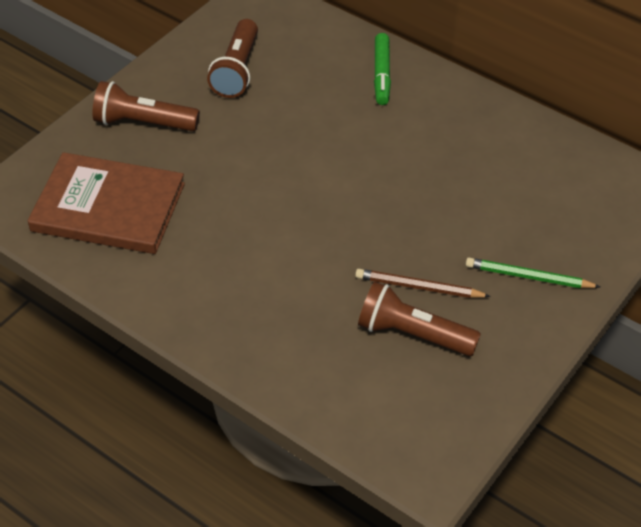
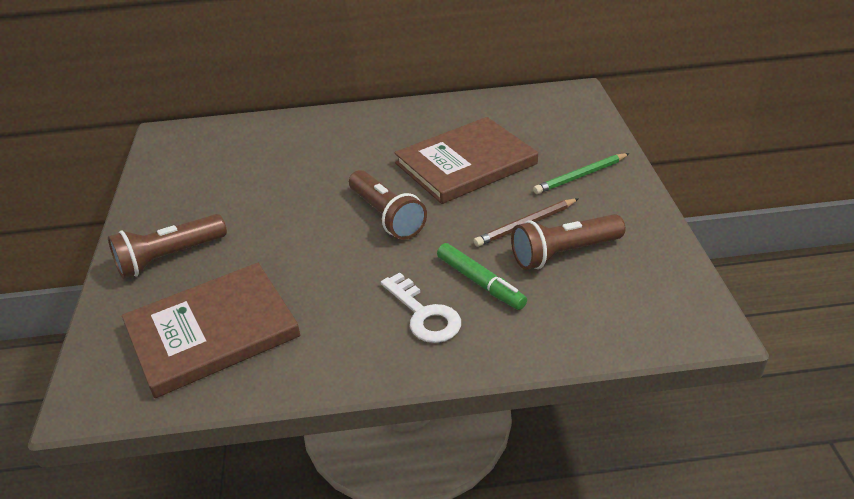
camera: 40 degrees left, 10 degrees down
brown flashlight [207,19,258,98] -> brown flashlight moved to [349,170,427,240]
green marker [374,33,391,105] -> green marker moved to [437,243,527,310]
none -> white key [381,272,461,343]
none -> brown book [394,117,538,204]

